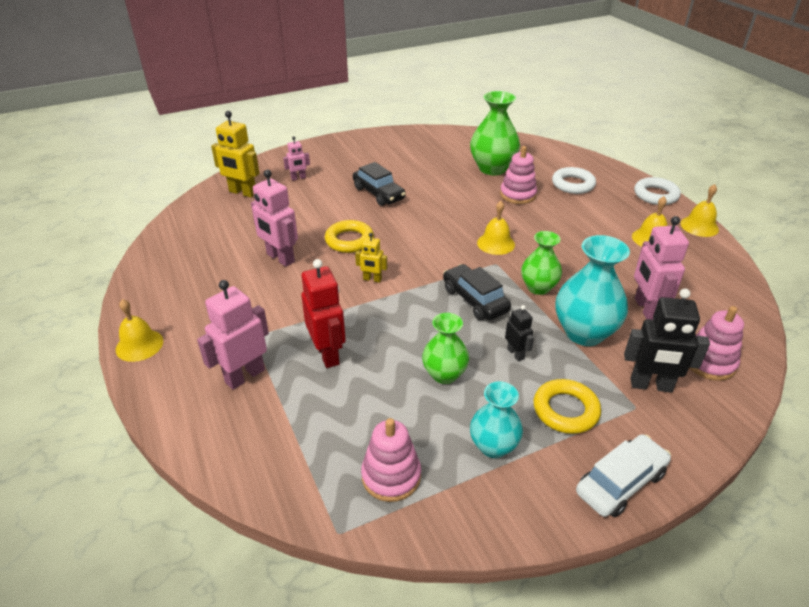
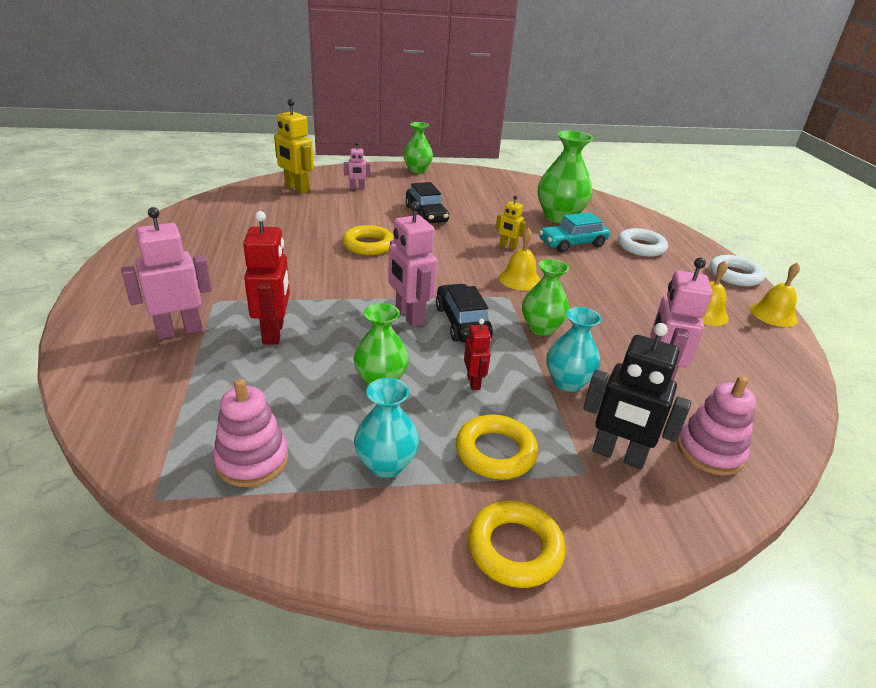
camera: 15 degrees right, 5 degrees down
yellow bell [116,299,163,362] -> none
pink robot [251,170,298,267] -> pink robot moved to [388,201,437,327]
yellow robot [355,233,387,283] -> yellow robot moved to [496,195,526,250]
pink stacking toy [500,146,537,204] -> turquoise car [539,212,610,252]
black robot [505,305,534,361] -> red robot [464,319,491,390]
turquoise vase [556,235,630,346] -> turquoise vase [546,307,602,392], size x0.63
white car [576,434,671,517] -> yellow ring [468,501,566,588]
none -> green vase [403,122,433,173]

